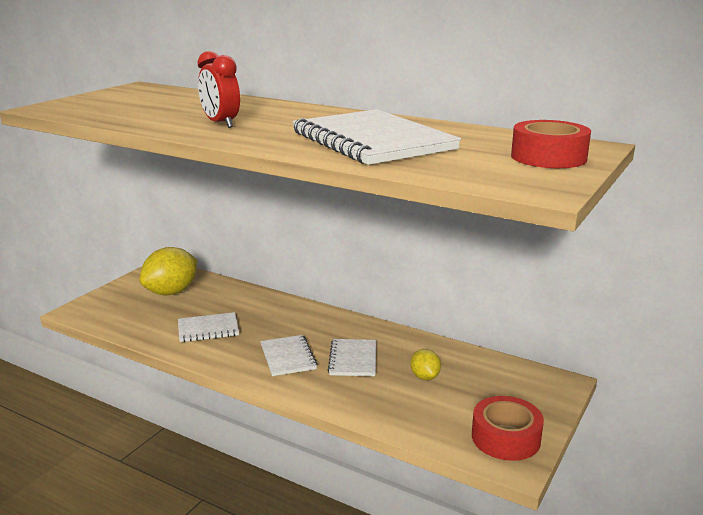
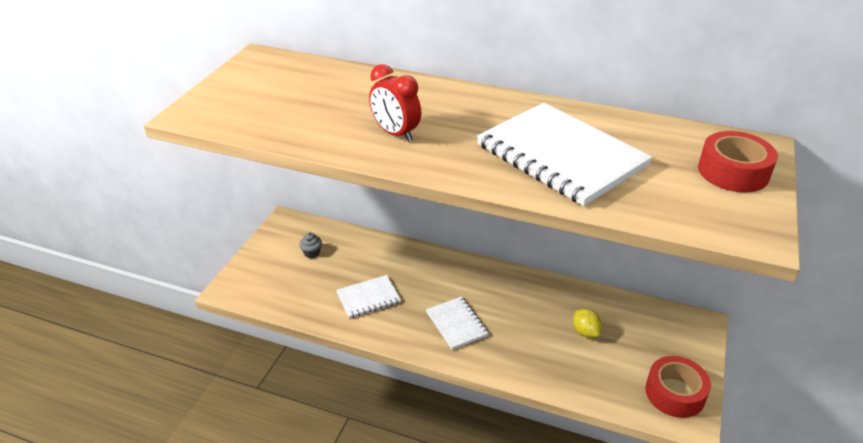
camera: 10 degrees left, 15 degrees up
yellow lemon [139,247,197,295] -> grey cupcake [299,233,322,258]
white notebook [328,339,376,376] -> none

